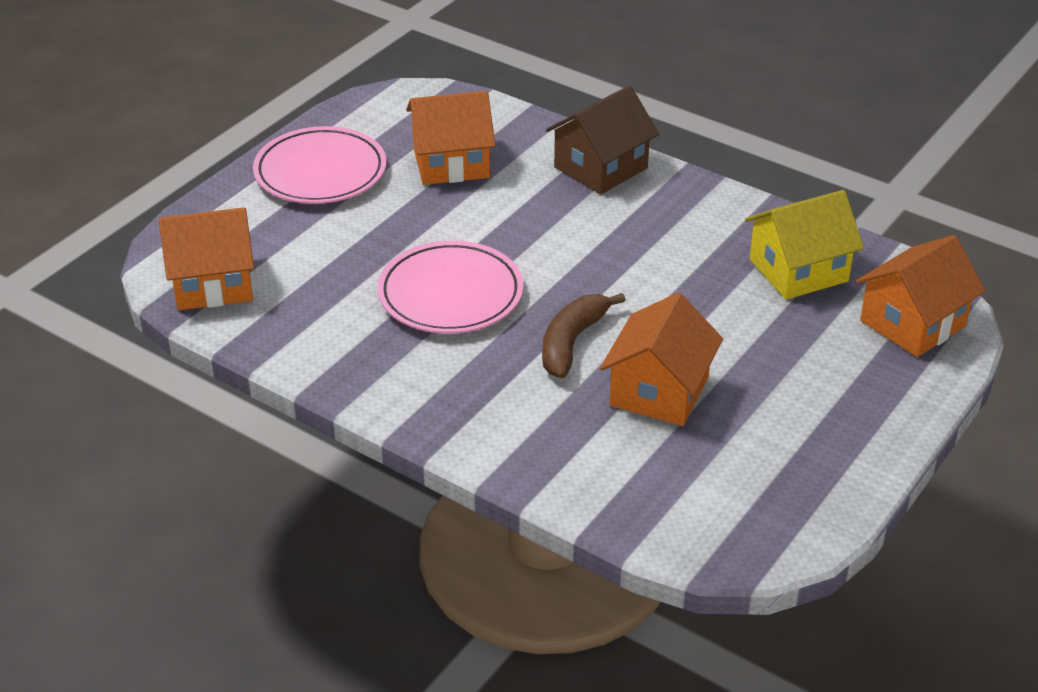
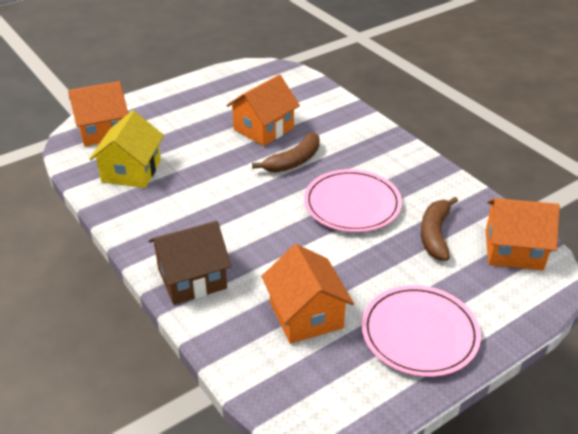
camera: 160 degrees left, 0 degrees up
orange house [406,91,495,185] -> orange house turned 60 degrees clockwise [261,244,354,344]
yellow house [745,190,864,300] -> yellow house turned 75 degrees counterclockwise [89,110,164,188]
none -> brown banana [421,197,458,261]

